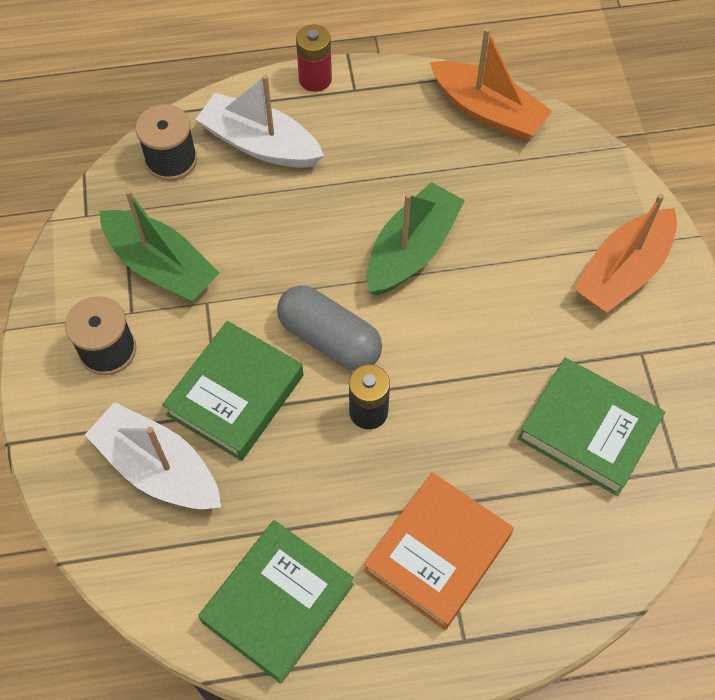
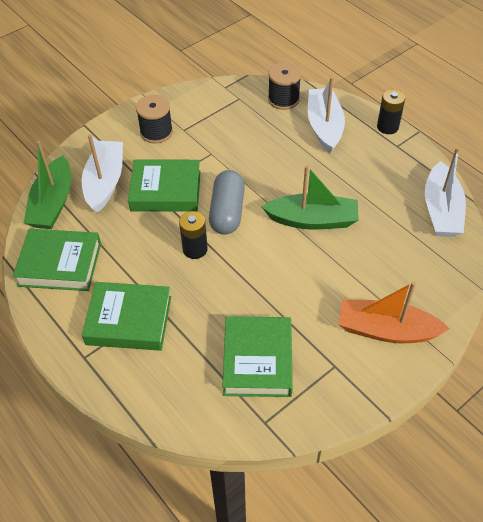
camera: 60 degrees right, 10 degrees down
green boat [100,189,220,302] -> green boat moved to [24,141,71,229]
red battery [296,25,332,92] -> black battery [377,89,405,134]
orange book [364,472,514,630] -> green book [82,282,171,351]
orange boat [430,28,552,141] -> white boat [425,147,466,237]

